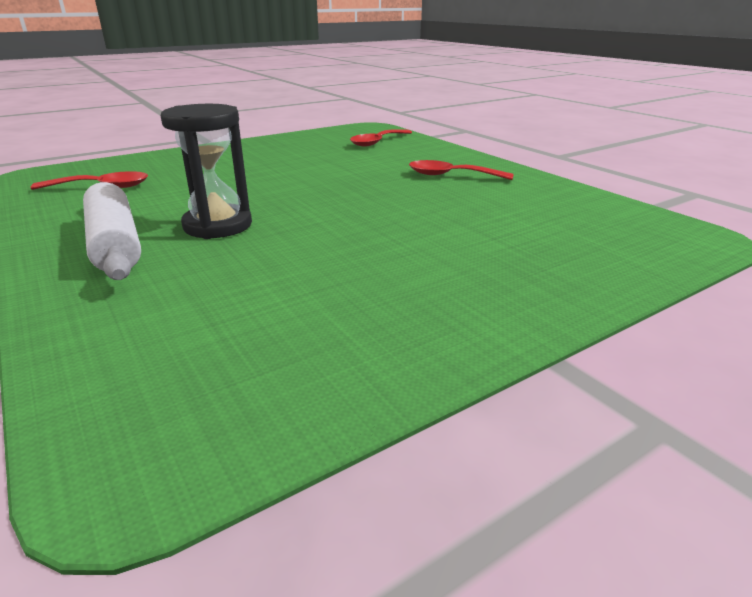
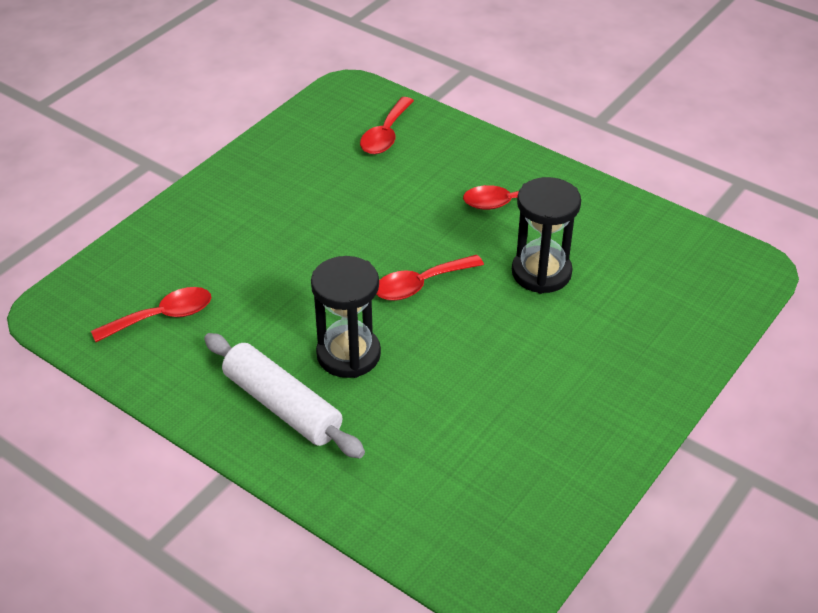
camera: 20 degrees left, 15 degrees up
none -> red spoon [376,255,484,301]
none -> black hourglass [512,177,581,294]

